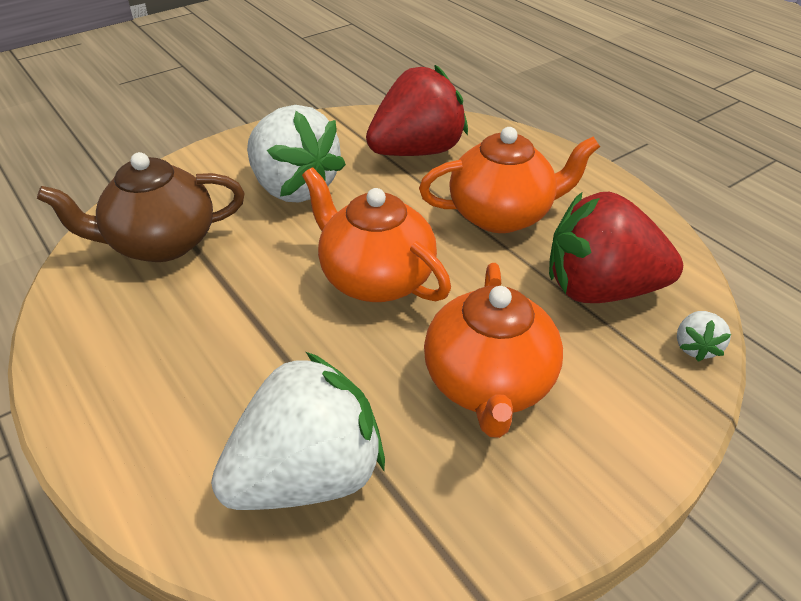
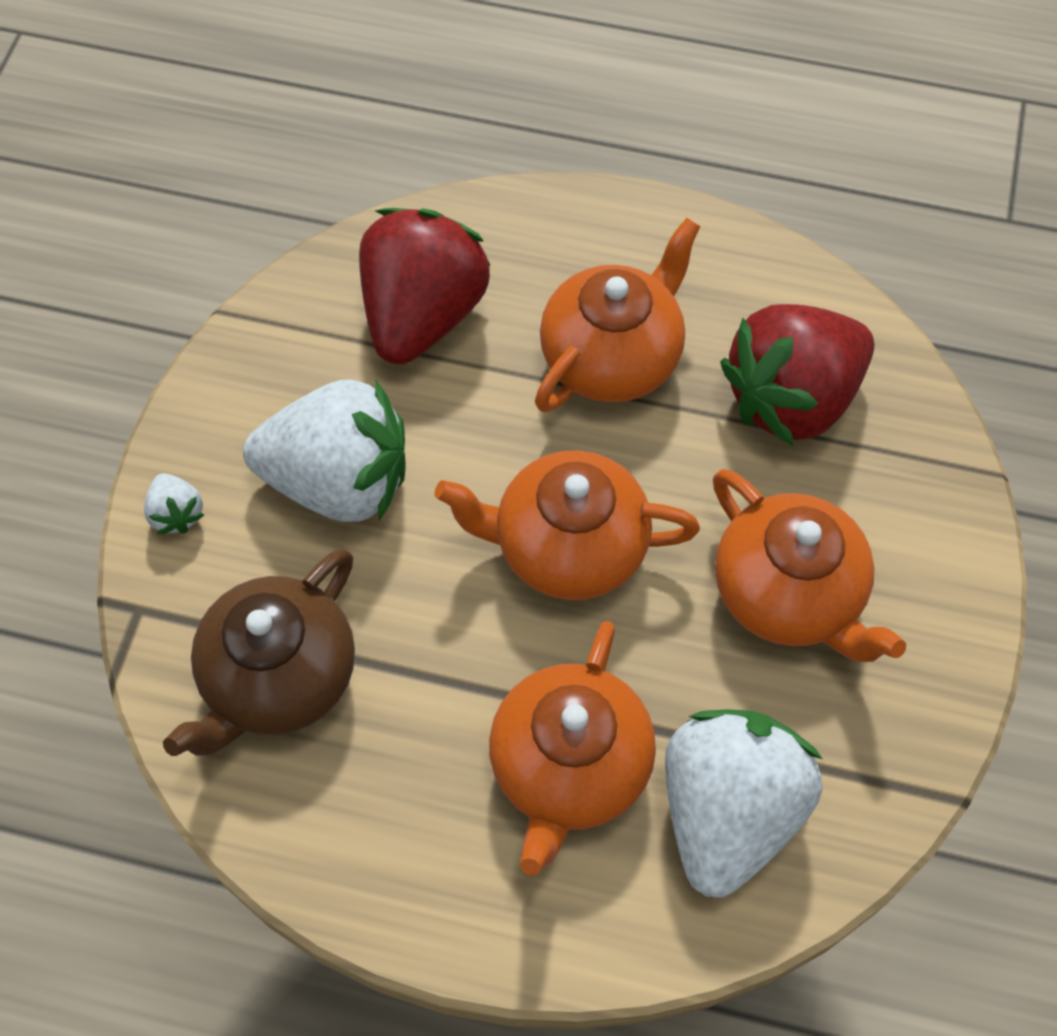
camera: 40 degrees left, 20 degrees up
white strawberry [677,311,731,361] -> white strawberry moved to [144,473,204,534]
none -> orange teapot [489,621,656,876]

